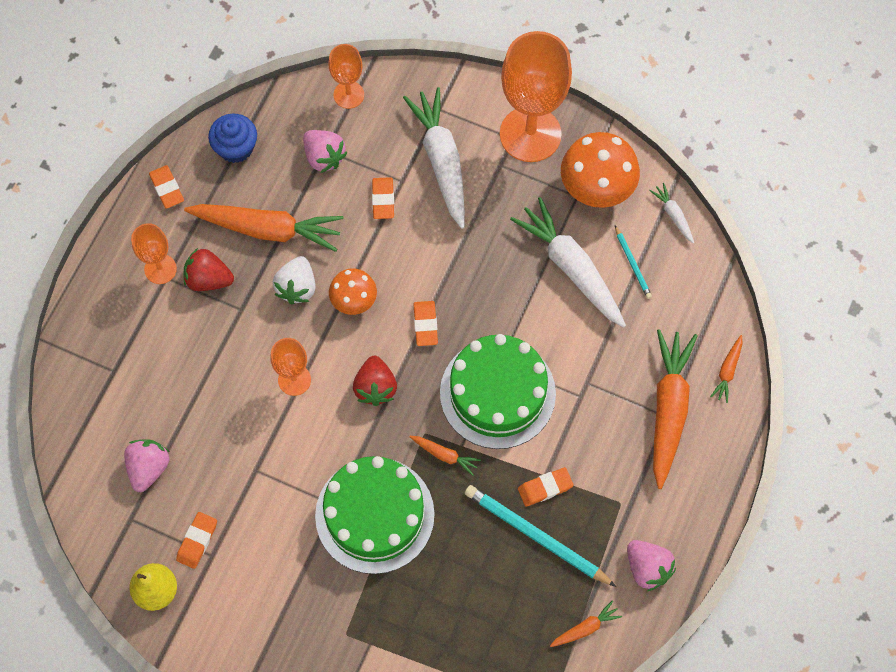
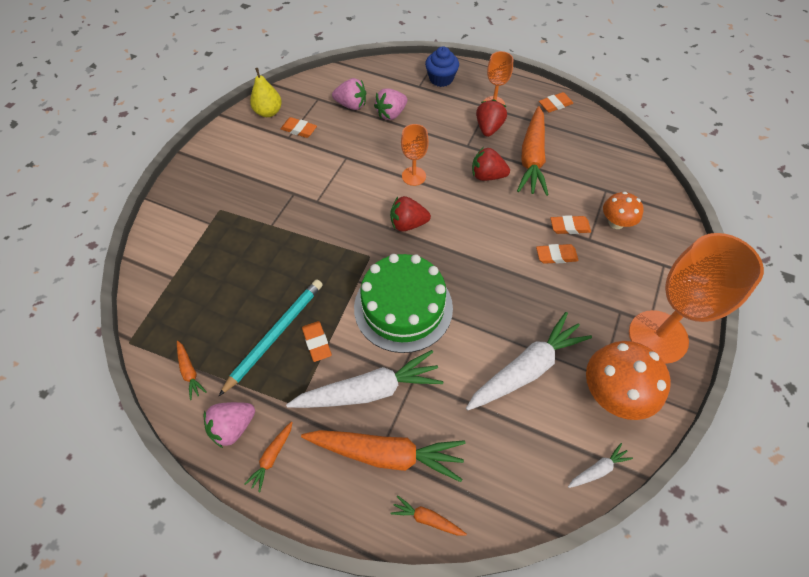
camera: 90 degrees right, 10 degrees down
blue cupcake [208,114,257,163] -> blue cupcake moved to [425,46,459,87]
white strawberry [273,256,316,304] -> red strawberry [472,147,510,181]
pink strawberry [303,130,347,173] -> pink strawberry moved to [374,88,407,120]
green cake [315,456,435,574] -> none
orange goblet [329,44,364,109] -> none
orange mushroom [329,268,377,315] -> orange mushroom moved to [603,192,643,229]
white carrot [403,87,465,229] -> white carrot moved to [286,350,443,408]
orange carrot [410,436,481,476] -> orange carrot moved to [244,421,293,492]
orange eraser [413,301,438,346] -> orange eraser moved to [536,244,579,264]
turquoise pencil [615,226,652,299] -> none

